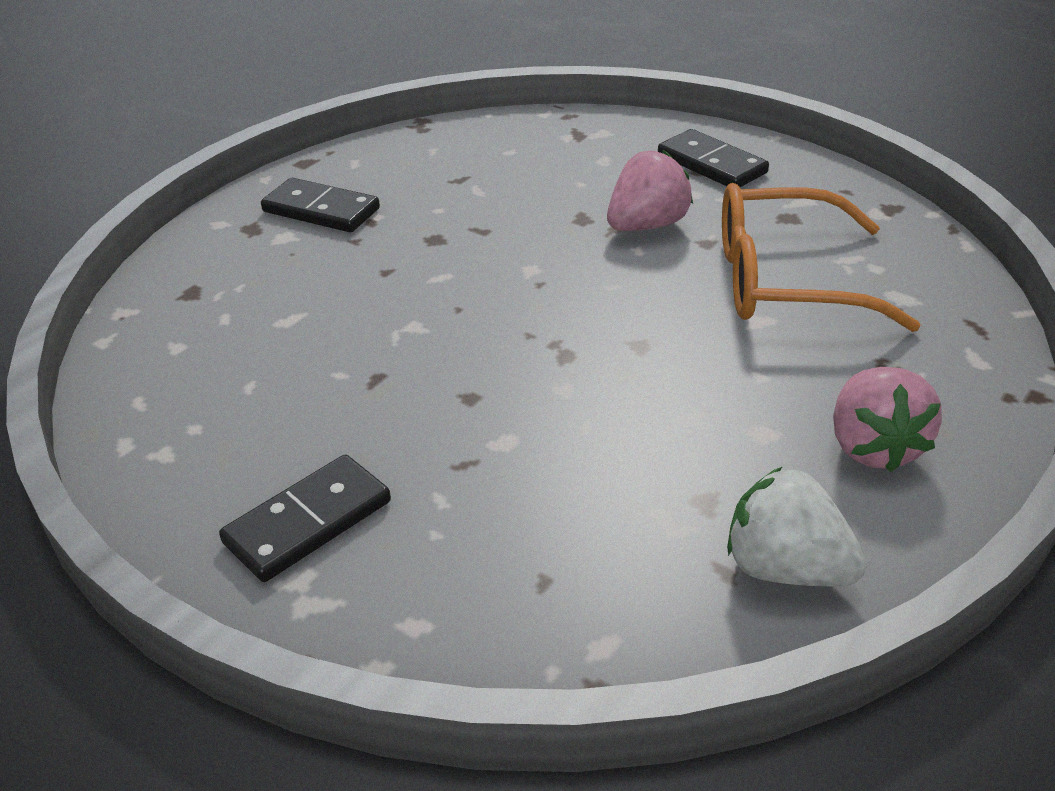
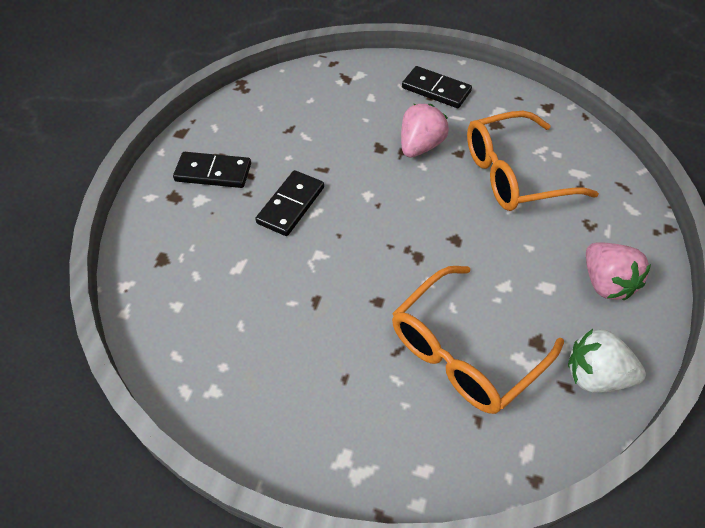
camera: 20 degrees left, 15 degrees up
black domino [219,455,391,582] -> black domino moved to [255,170,324,236]
none -> orange glasses [392,266,564,414]

